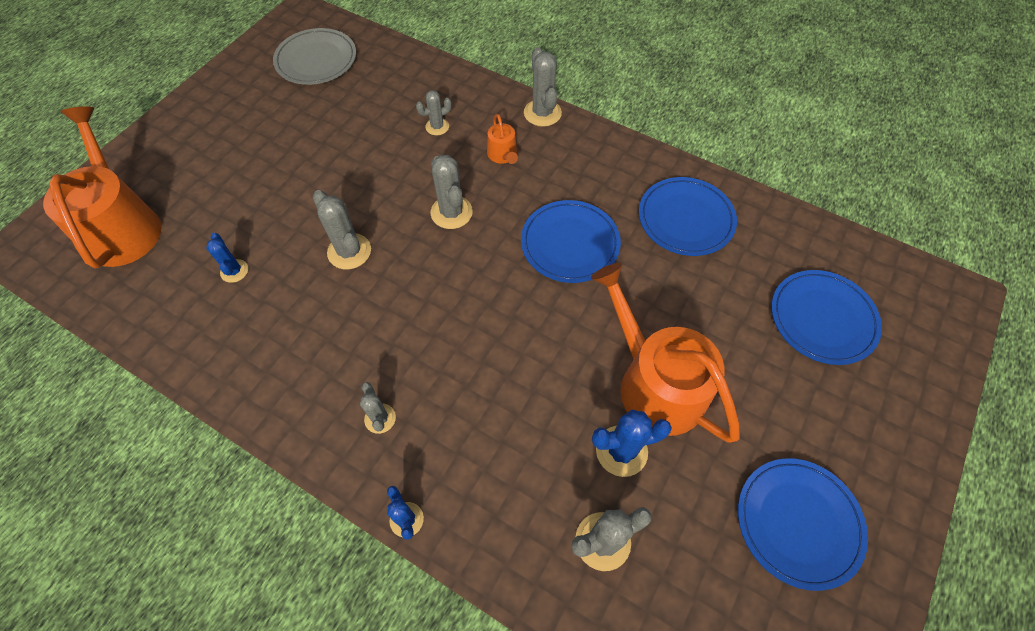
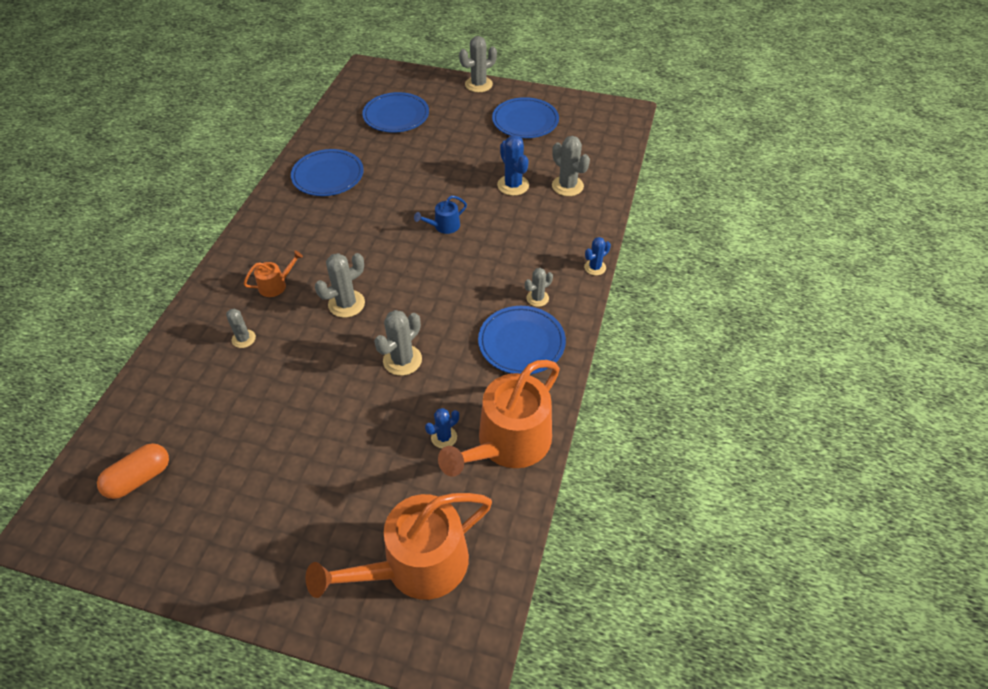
camera: 105 degrees left, 10 degrees down
grey plate [273,28,356,85] -> orange capsule [97,443,169,499]
blue plate [521,200,621,283] -> blue plate moved to [478,306,566,374]
grey cactus [524,47,562,127] -> grey cactus moved to [459,36,497,92]
orange watering can [591,263,740,443] -> orange watering can moved to [438,360,560,477]
none -> blue watering can [414,195,467,234]

